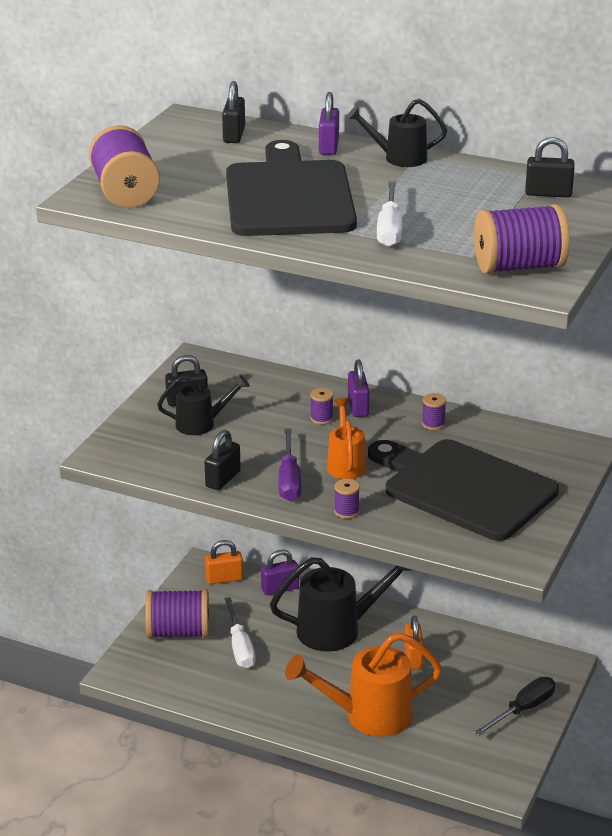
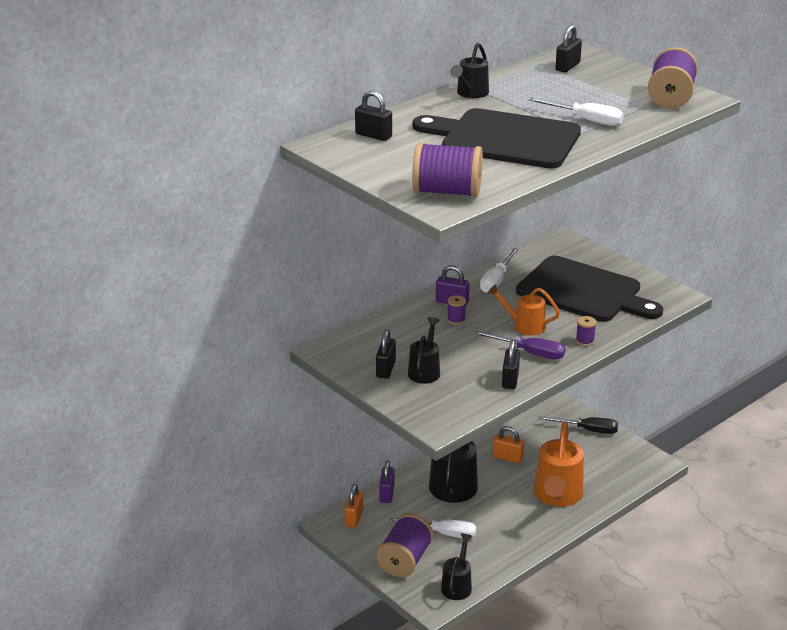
camera: 65 degrees left, 0 degrees up
black padlock [205,430,241,490] -> black padlock turned 45 degrees clockwise [502,340,520,389]
purple padlock [319,92,339,155] -> none
black cutting board [368,439,559,541] -> black cutting board turned 120 degrees counterclockwise [516,256,663,322]
purple spool [422,393,446,430] -> white screwdriver [480,248,519,293]
black screwdriver [474,677,555,736] -> black screwdriver turned 120 degrees clockwise [538,416,618,434]
none -> black watering can [441,534,472,600]

